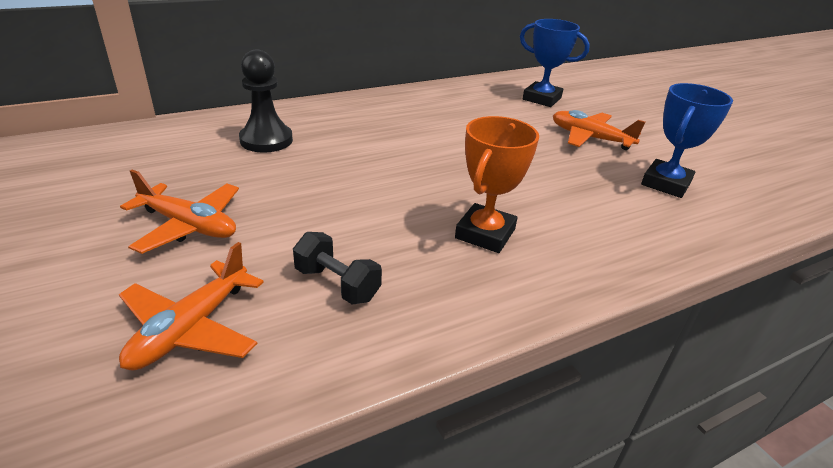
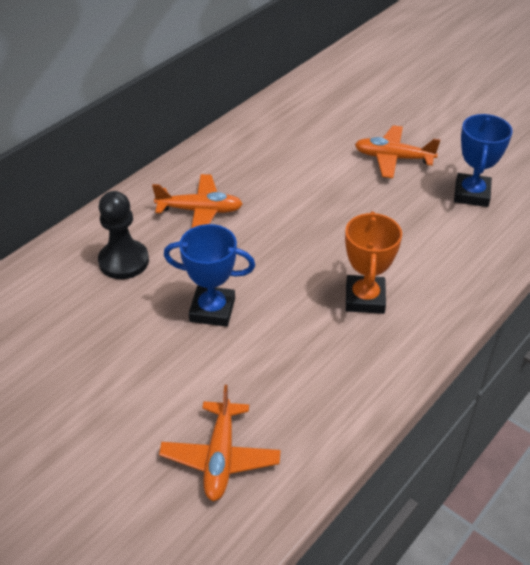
camera: 20 degrees left, 10 degrees up
orange plane [120,170,239,254] -> orange plane moved to [152,174,243,228]
black dumbbell [293,232,382,305] -> none
blue trophy [520,19,590,107] -> blue trophy moved to [164,224,255,327]

